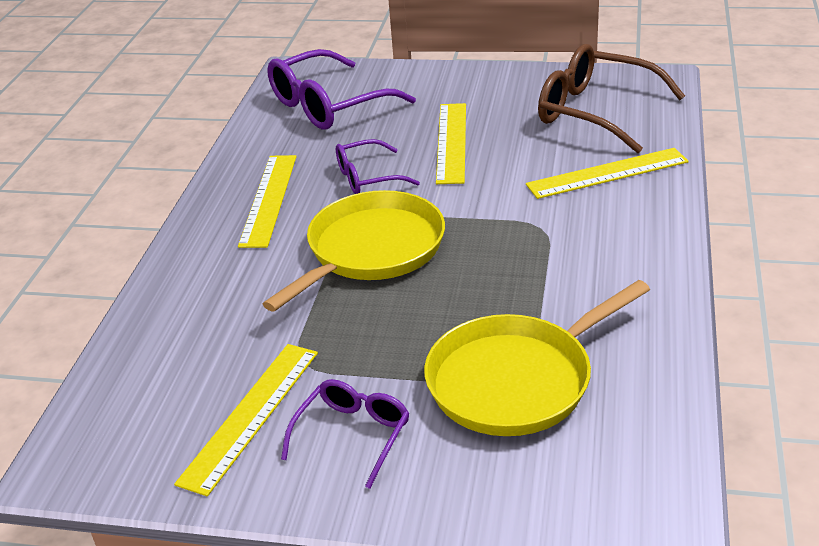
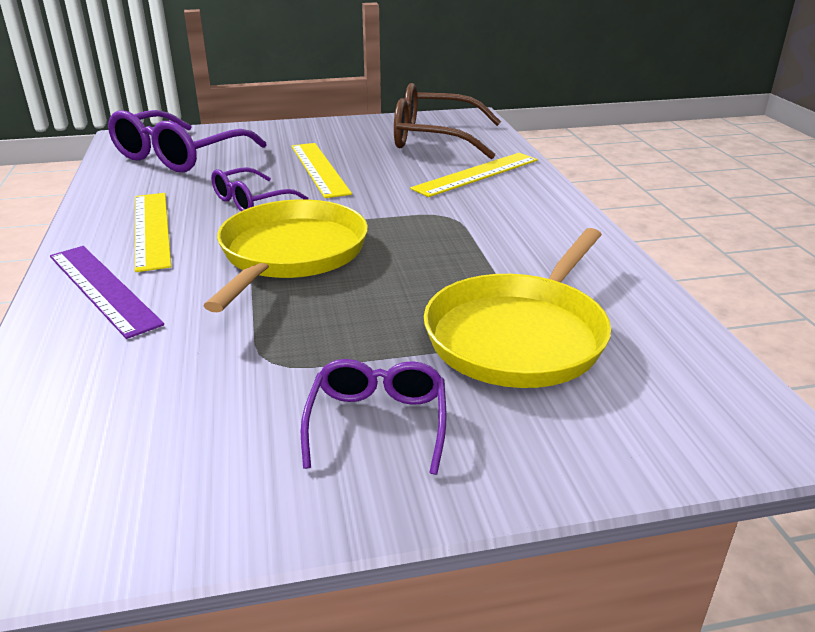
camera: 25 degrees left, 5 degrees down
yellow ruler [174,344,318,496] -> none
none -> purple ruler [50,246,164,339]

